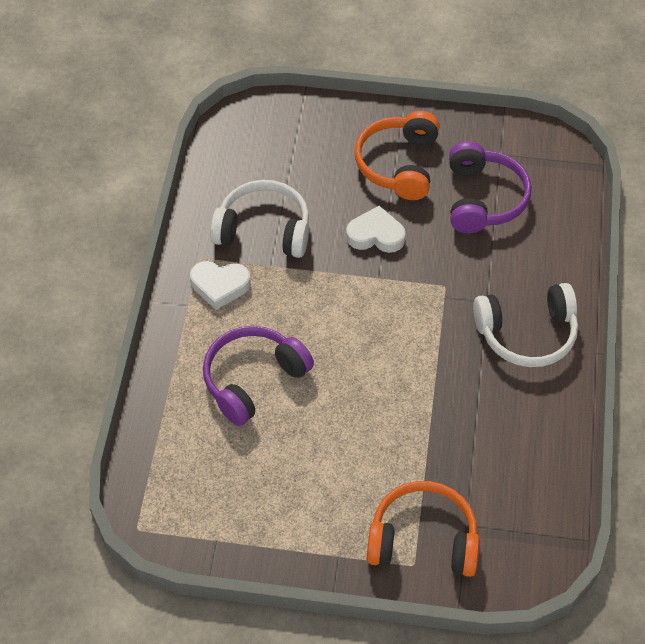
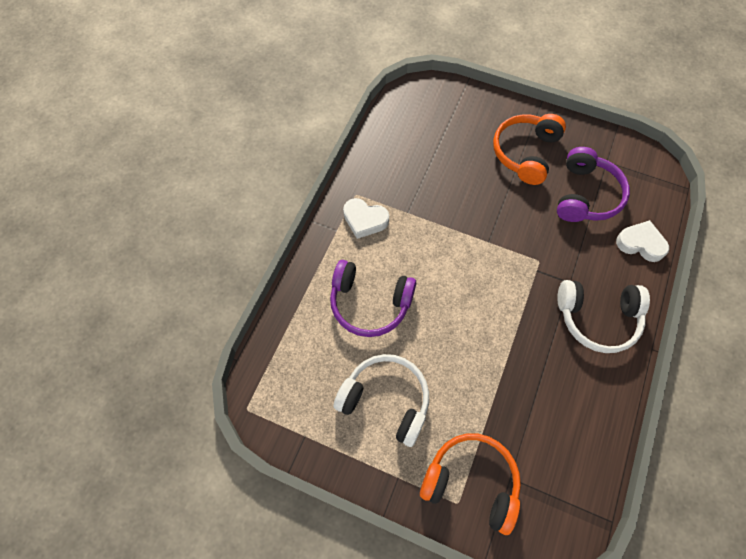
camera: 15 degrees right, 10 degrees up
purple headphones [203,326,314,426] -> purple headphones turned 135 degrees counterclockwise [330,260,416,337]
white headphones [210,180,309,258] -> white headphones moved to [333,354,429,447]
white heart [346,206,405,253] -> white heart moved to [616,220,669,262]

